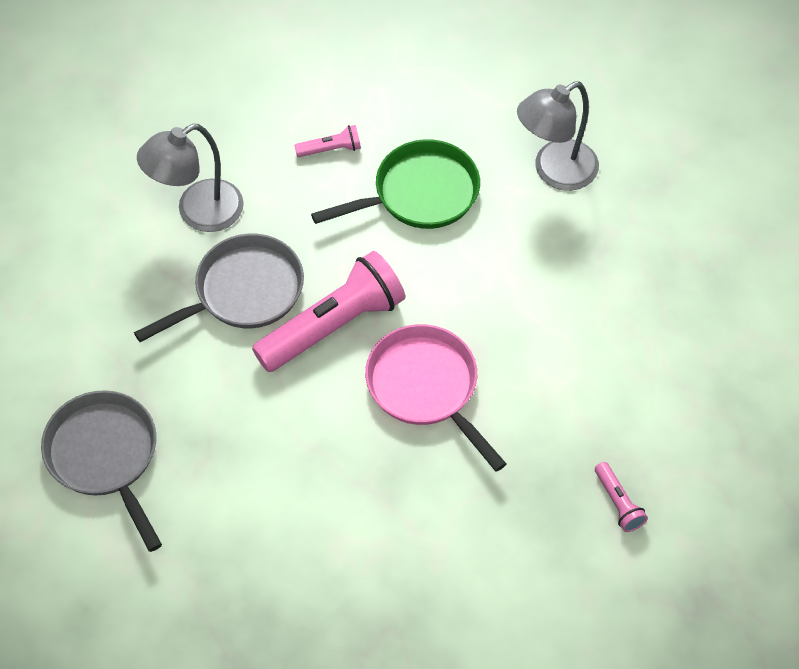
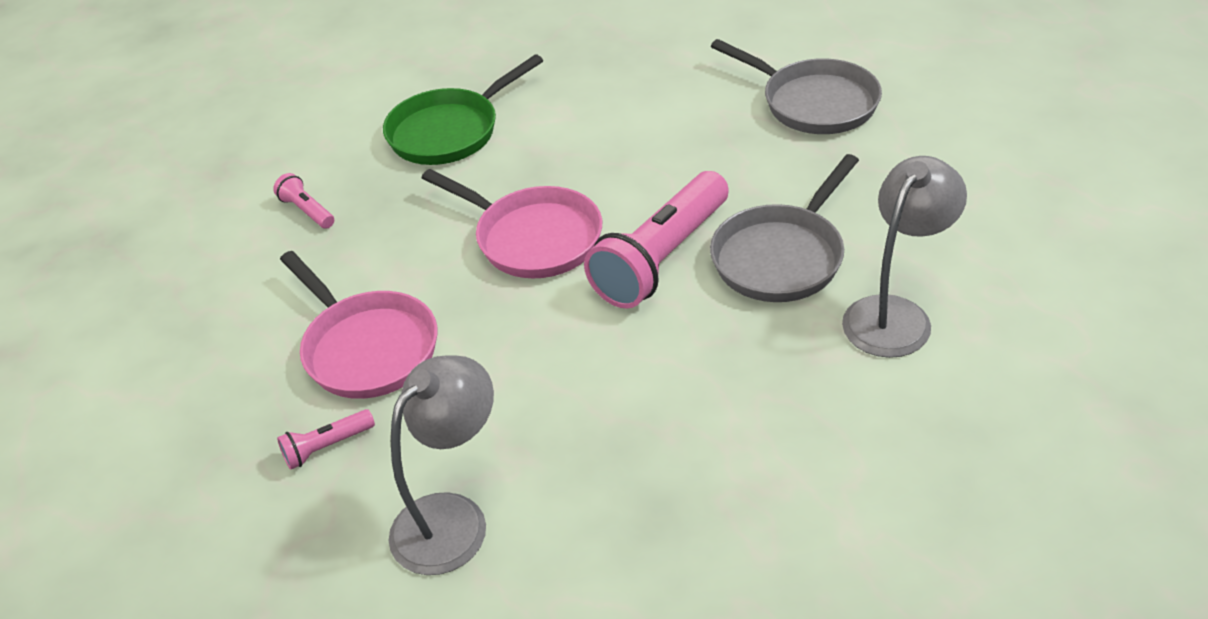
camera: 165 degrees right, 15 degrees down
pink flashlight [294,125,361,157] -> pink flashlight moved to [277,409,375,470]
green pan [311,139,480,229] -> green pan moved to [383,54,543,165]
none -> pink pan [280,251,437,399]

